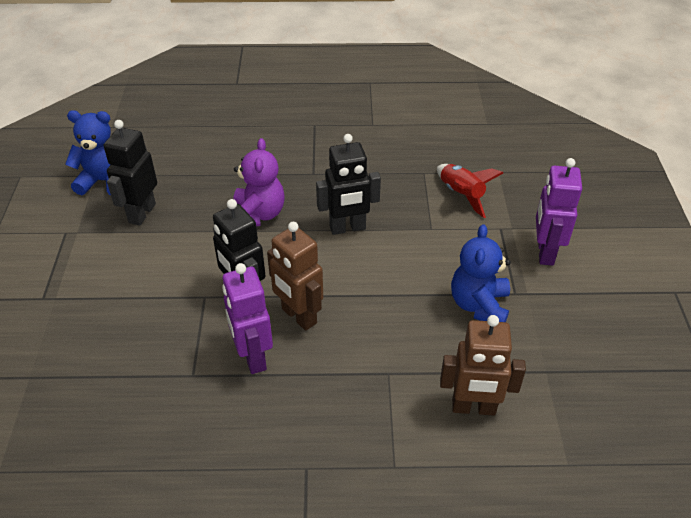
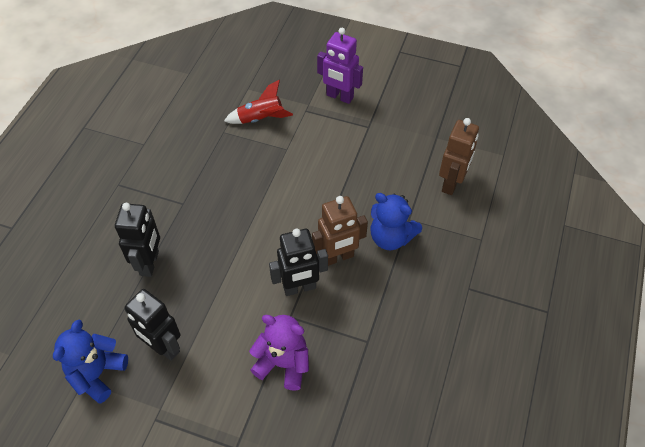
camera: 70 degrees left, 10 degrees up
purple robot [222,263,273,374] -> none
purple teddy bear [234,138,285,226] -> purple teddy bear moved to [249,315,309,391]
black robot [316,134,381,235] -> black robot moved to [115,203,160,277]
blue teddy bear [451,224,511,322] -> blue teddy bear moved to [371,193,422,250]

